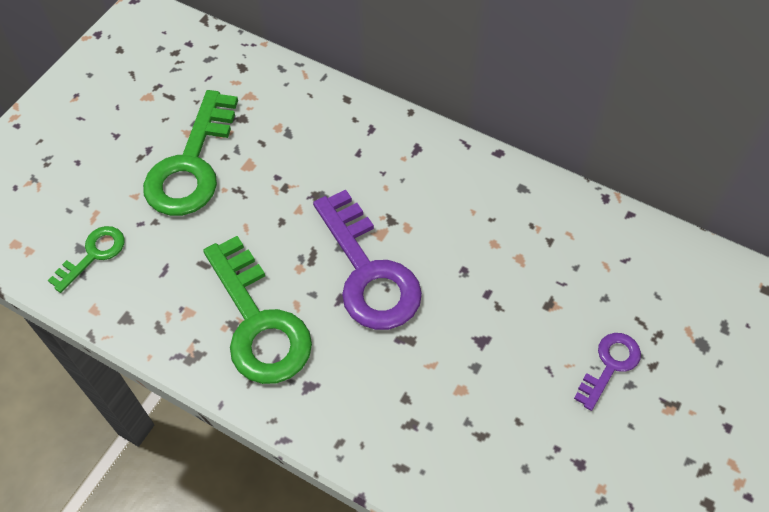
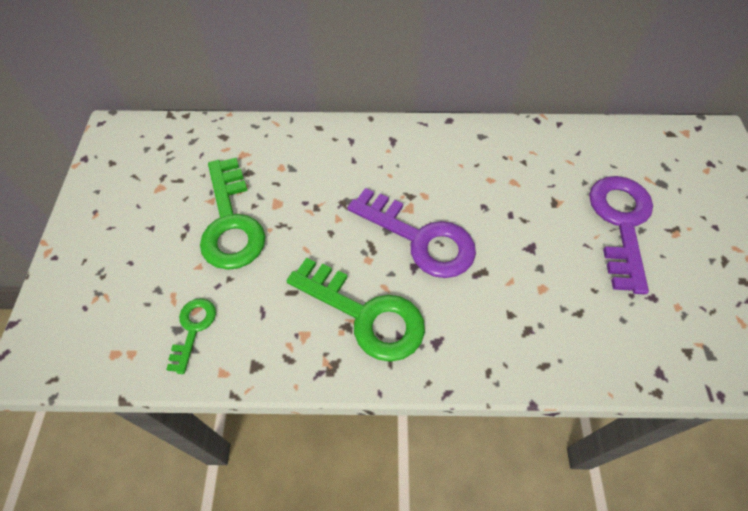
camera: 30 degrees left, 0 degrees up
purple key [574,333,641,411] -> purple key [589,176,653,294], size x1.93

